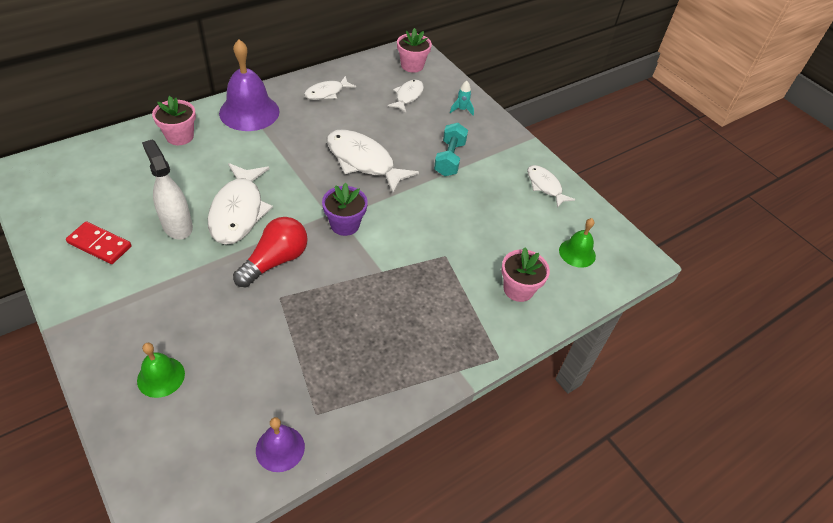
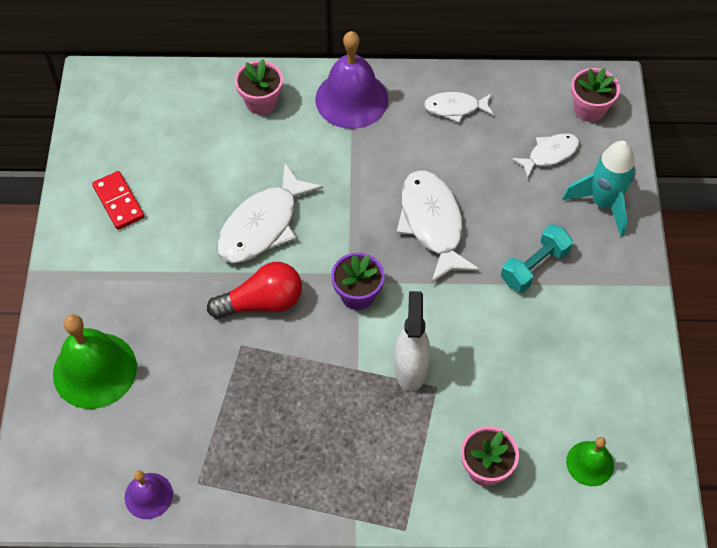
camera: 40 degrees right, 10 degrees up
green bell [137,343,185,398] -> green bell [53,314,137,409], size x1.83
white spray bottle [142,140,193,240] -> white spray bottle moved to [394,291,430,391]
turquoise rocket [450,81,474,116] -> turquoise rocket [562,141,636,237], size x2.20
white fish [527,165,576,208] -> none

